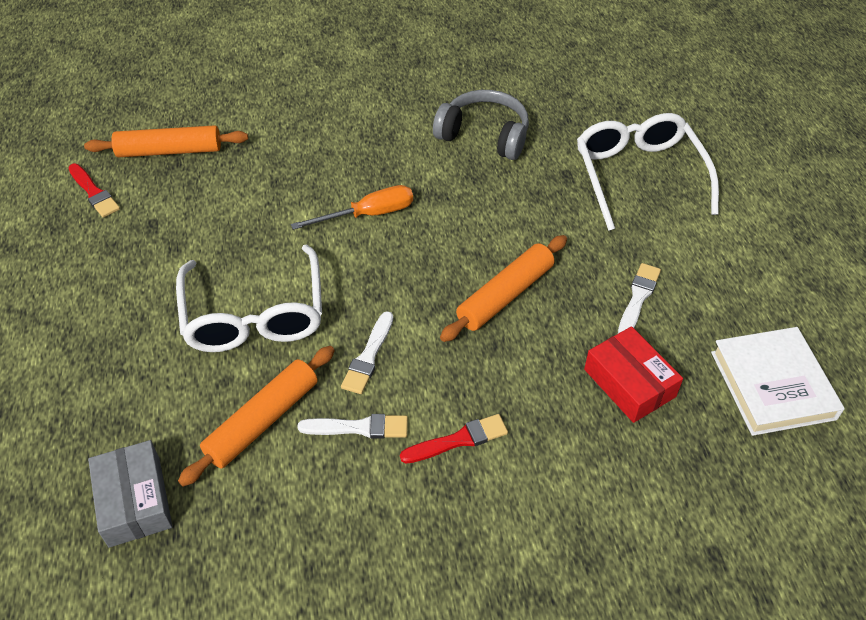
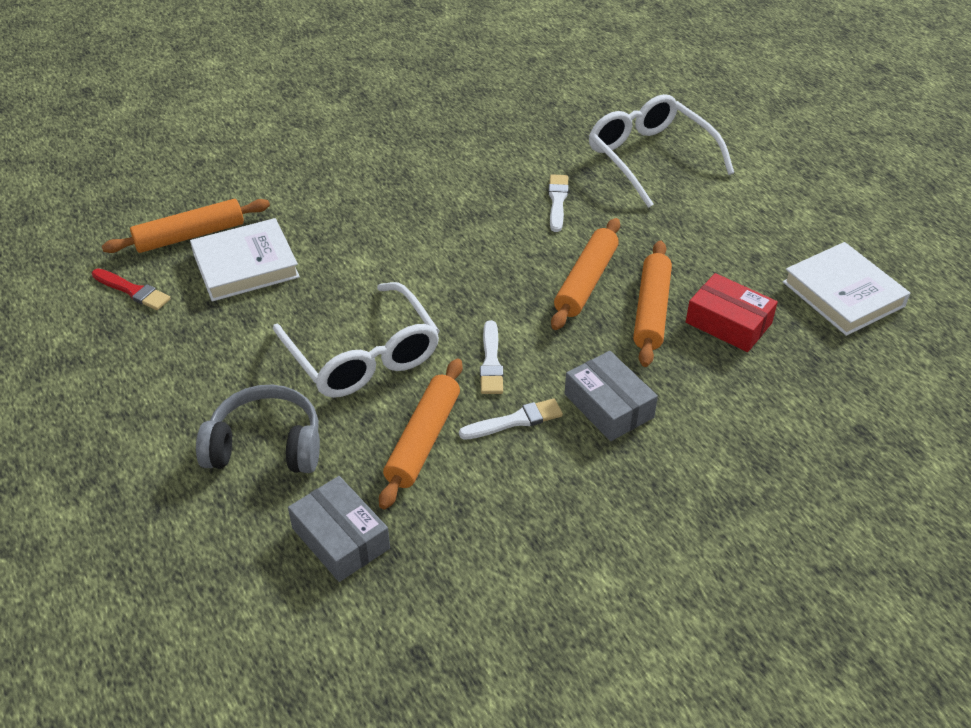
camera: 20 degrees left, 5 degrees down
orange screwdriver [291,185,413,230] -> none
red brush [400,414,508,464] -> grey box [564,351,658,441]
grey headphones [433,90,529,160] -> grey headphones moved to [196,385,320,473]
white brush [618,263,661,333] -> white brush moved to [548,174,569,232]
none -> white book [190,218,300,302]
none -> orange rolling pin [633,241,672,367]

